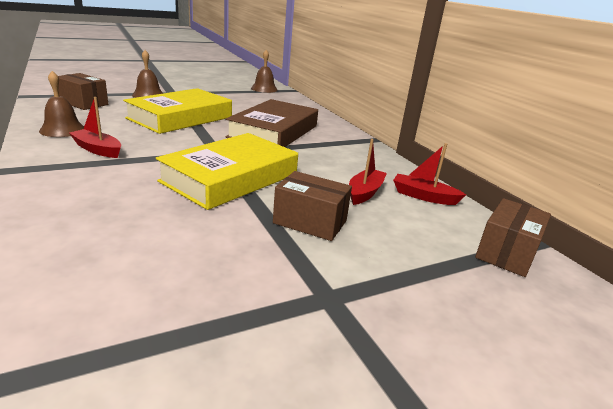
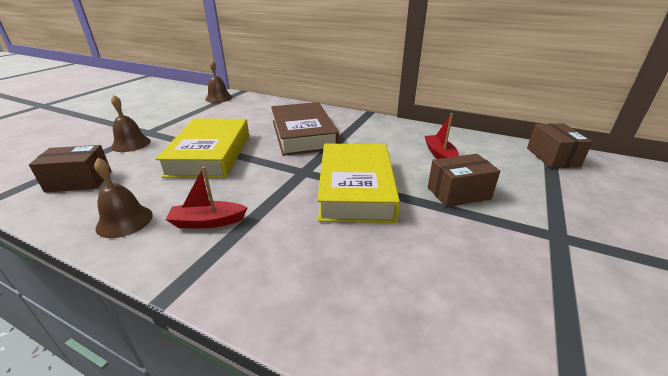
camera: 35 degrees left, 5 degrees up
red boat [393,143,466,205] -> none

